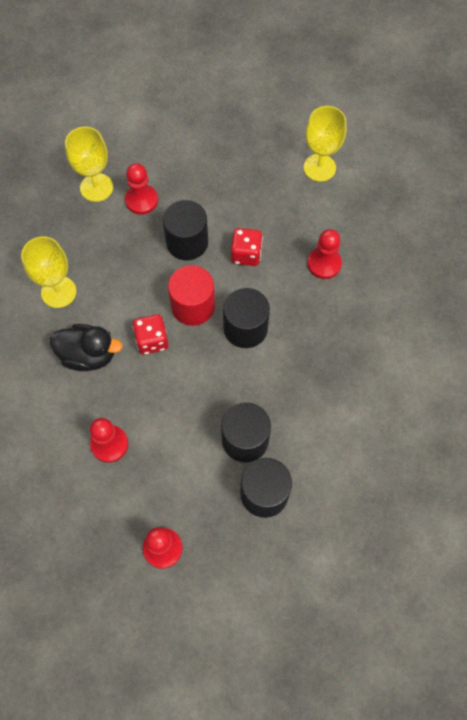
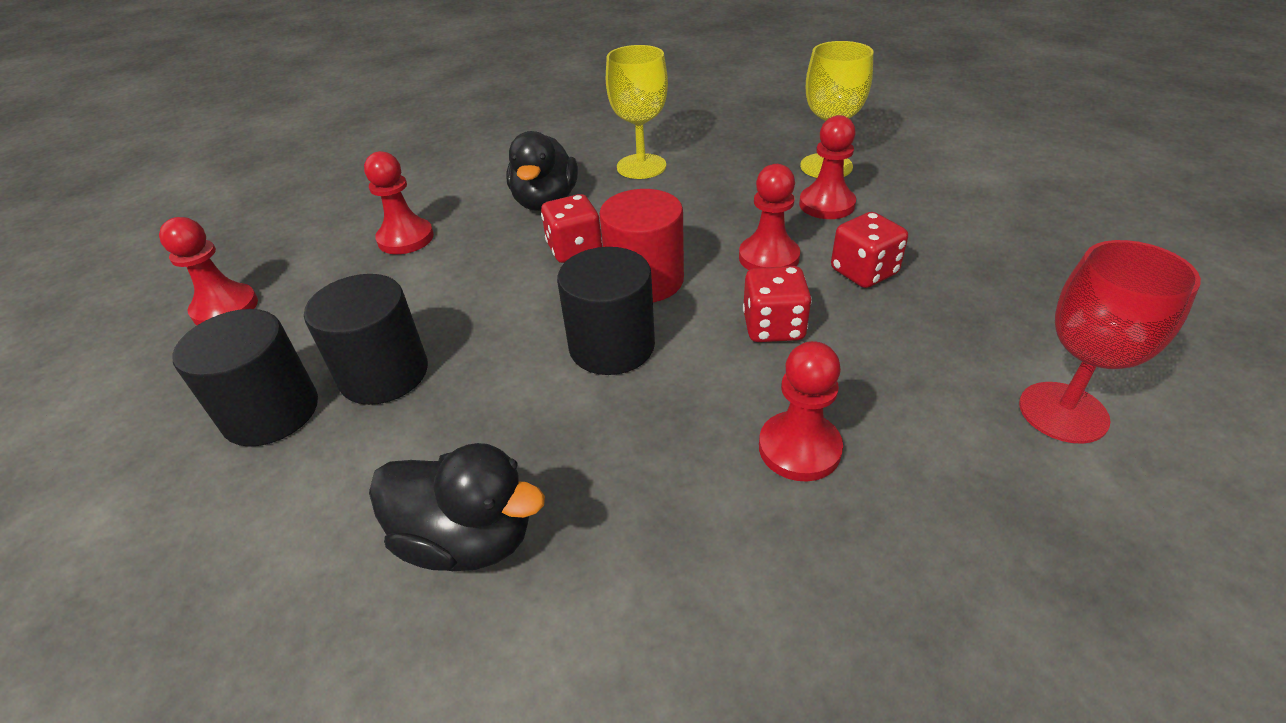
camera: 85 degrees right, 25 degrees down
black cylinder [163,200,208,260] -> red pawn [739,164,800,270]
yellow goblet [304,106,346,182] -> red goblet [1019,240,1201,444]
none -> black duck [369,443,545,571]
none -> red dice [831,212,908,288]

